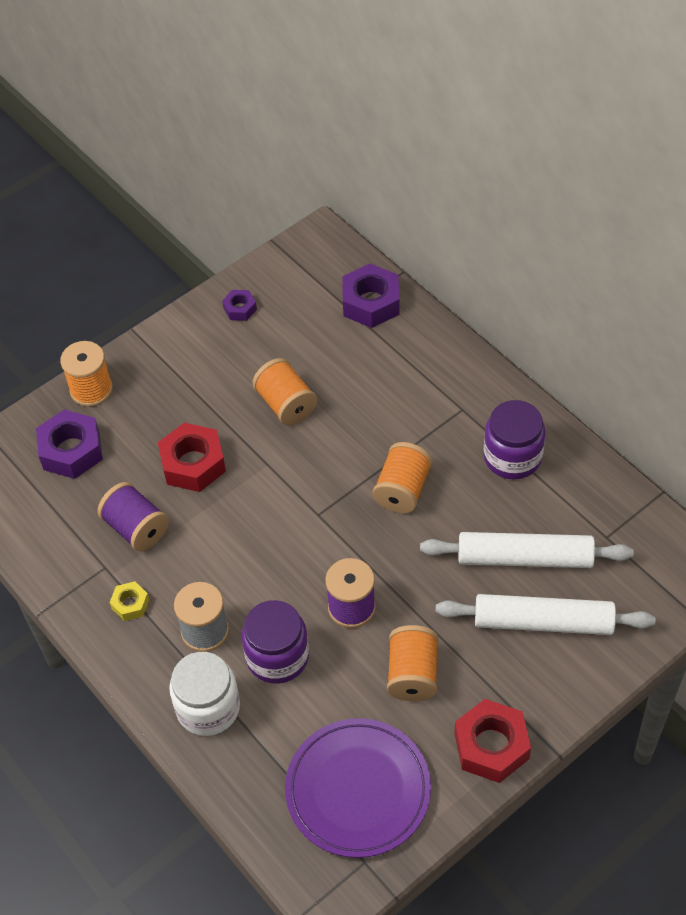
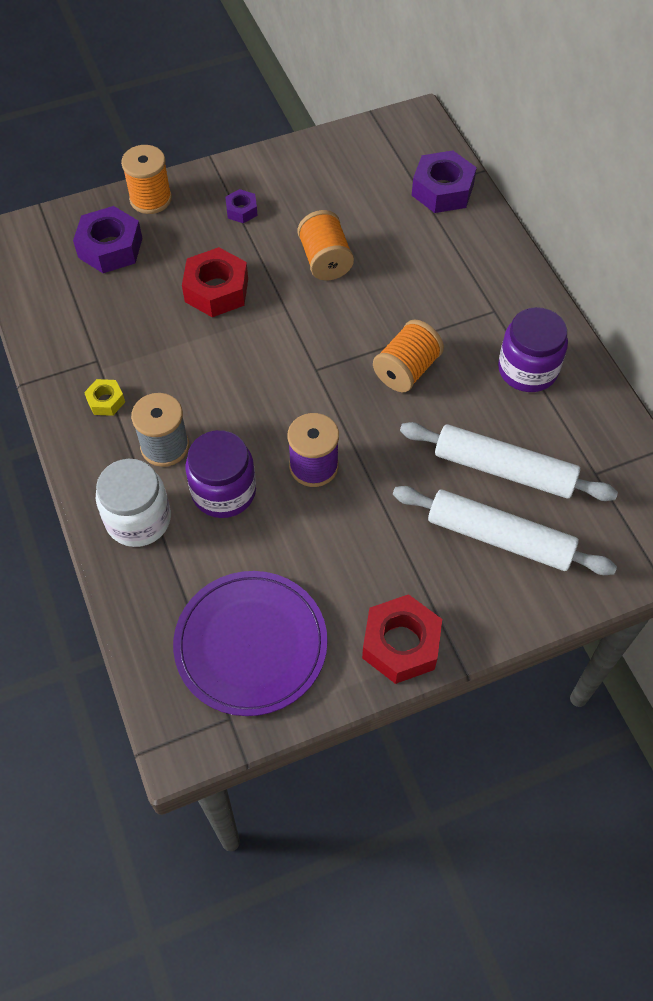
camera: 15 degrees right, 5 degrees up
purple spool [97,482,169,551] -> none
purple nut [222,290,257,321] -> purple nut moved to [225,189,258,223]
orange spool [387,625,438,701] -> none

